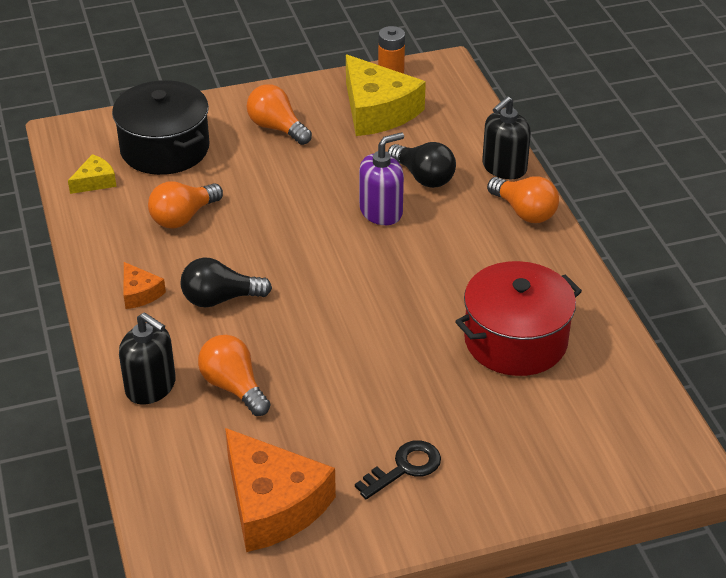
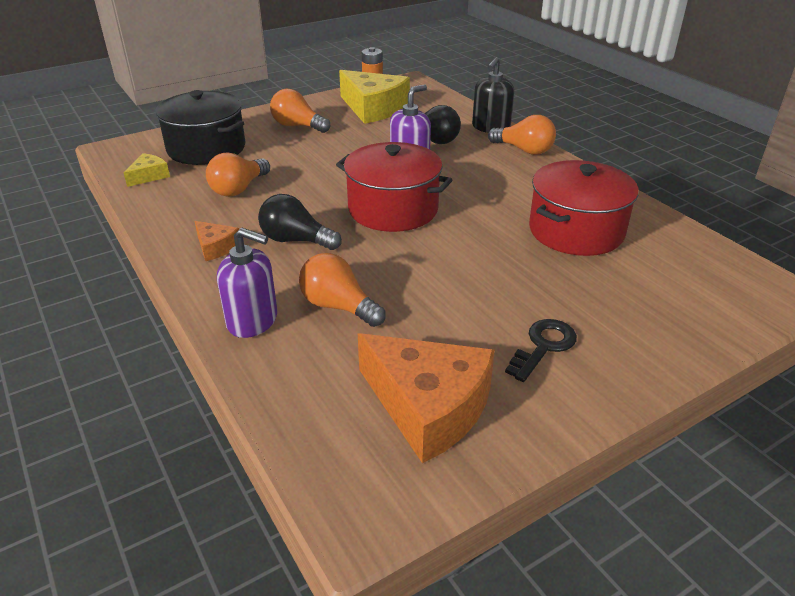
camera: 15 degrees left, 5 degrees down
black soap dispenser [119,312,176,405] -> purple soap dispenser [217,228,277,338]
black light bulb [181,258,272,308] -> black light bulb turned 45 degrees clockwise [258,194,342,250]
none -> red pot [336,142,452,232]

